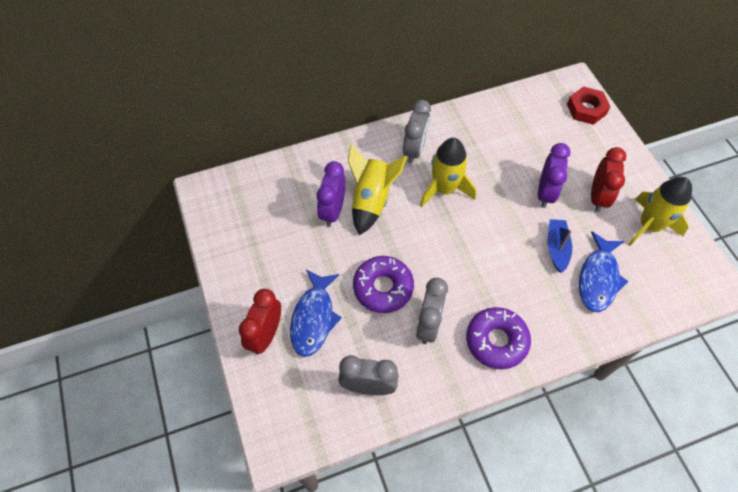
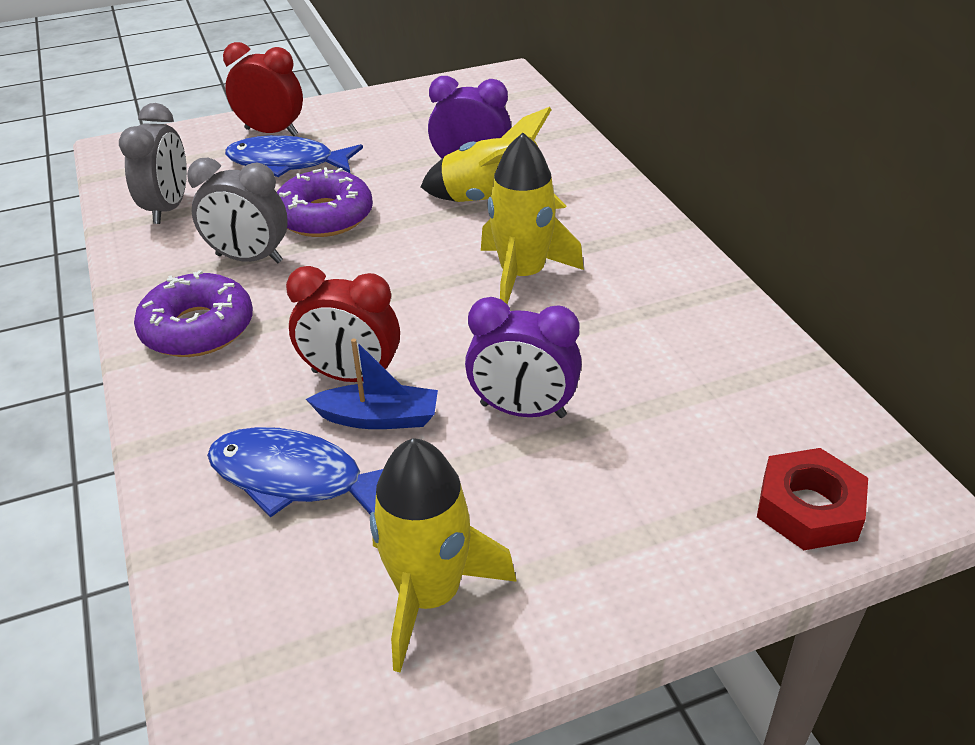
camera: 90 degrees right, 20 degrees down
grey clock [403,100,431,164] -> none
red clock [591,147,626,212] -> red clock moved to [286,266,400,382]

